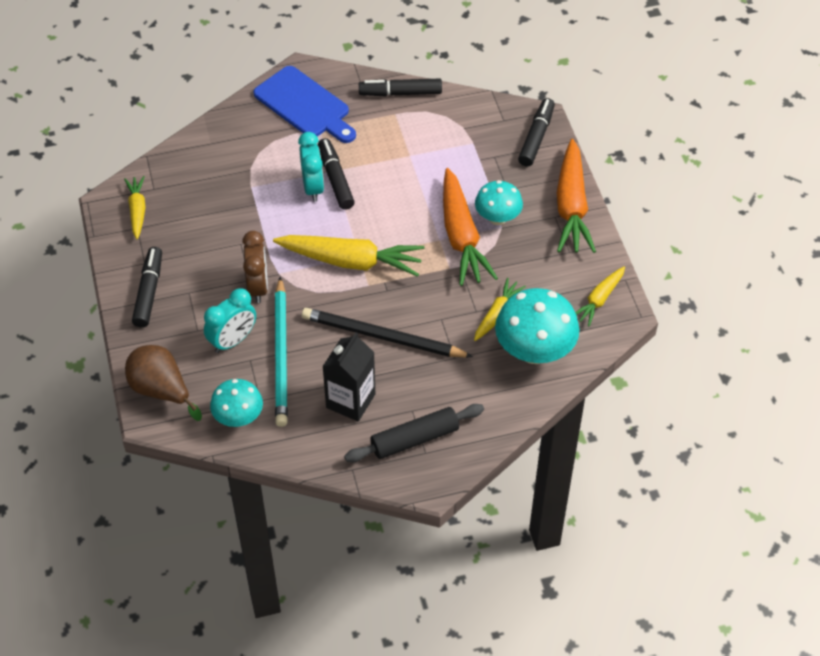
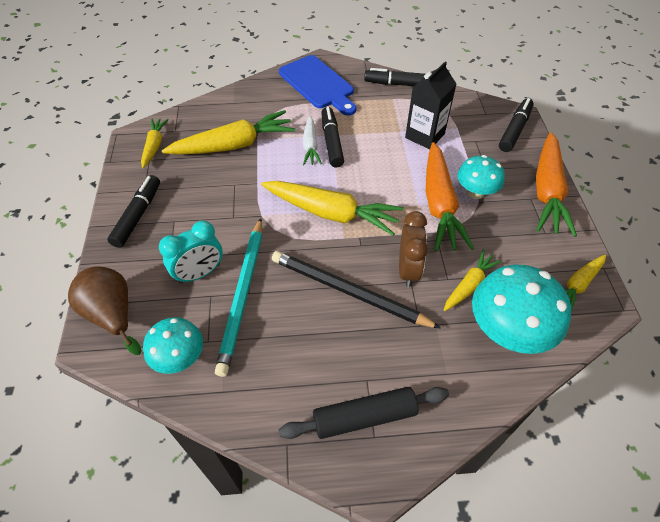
camera: 10 degrees right, 0 degrees up
brown clock [242,231,268,303] -> brown clock moved to [399,211,428,287]
turquoise clock [298,132,324,202] -> white carrot [303,116,322,165]
black carton [322,332,375,422] -> black carton moved to [405,61,456,149]
none -> yellow carrot [162,110,295,155]

